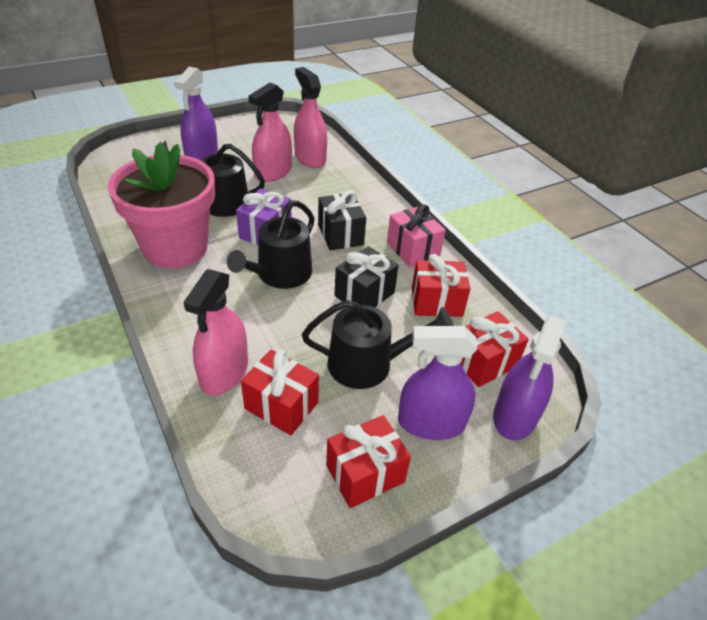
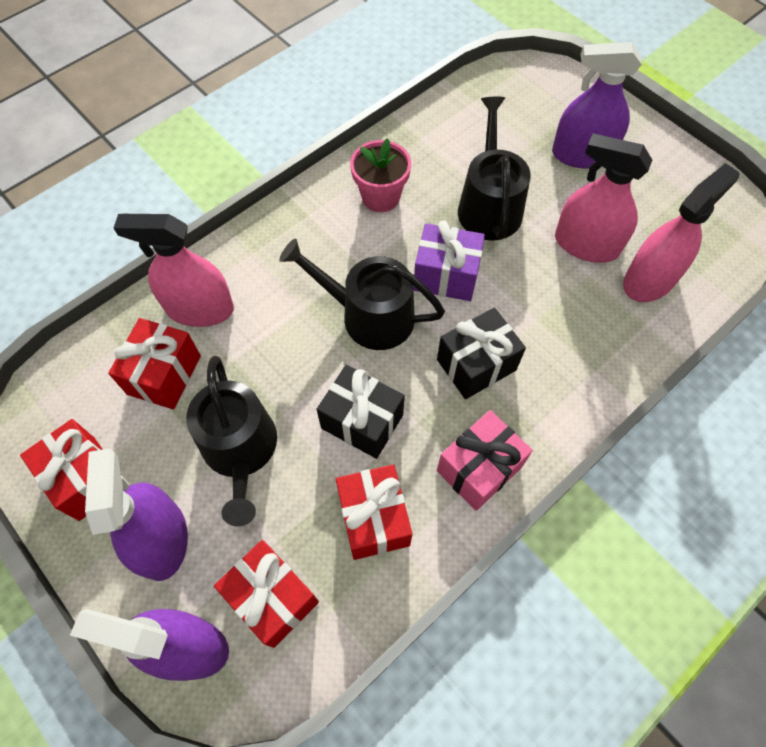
camera: 80 degrees right, 20 degrees up
pink flower pot [108,142,215,269] -> pink flower pot [350,138,411,212], size x0.50

